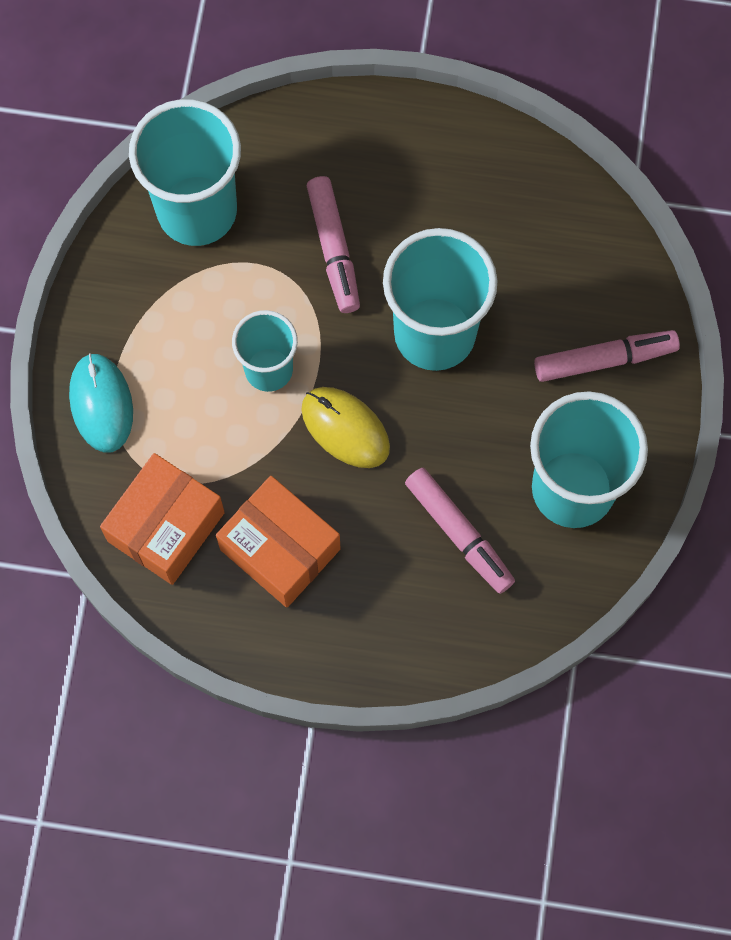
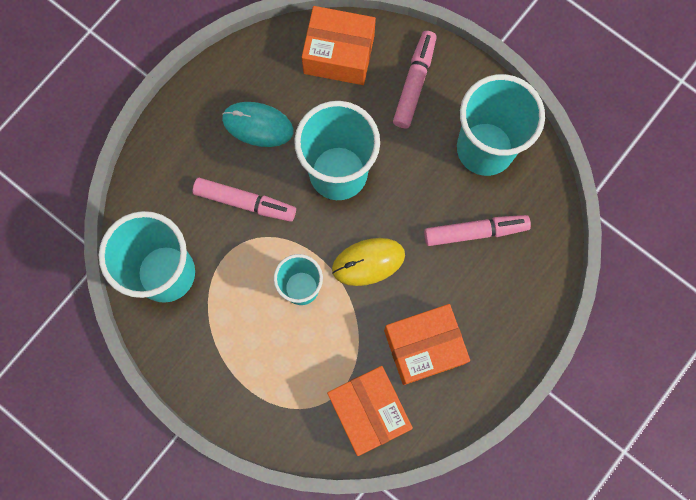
camera: 60 degrees left, 5 degrees up
turquoise mouse [69,353,133,453] -> turquoise mouse moved to [222,102,294,147]
none -> orange box [302,6,376,85]

